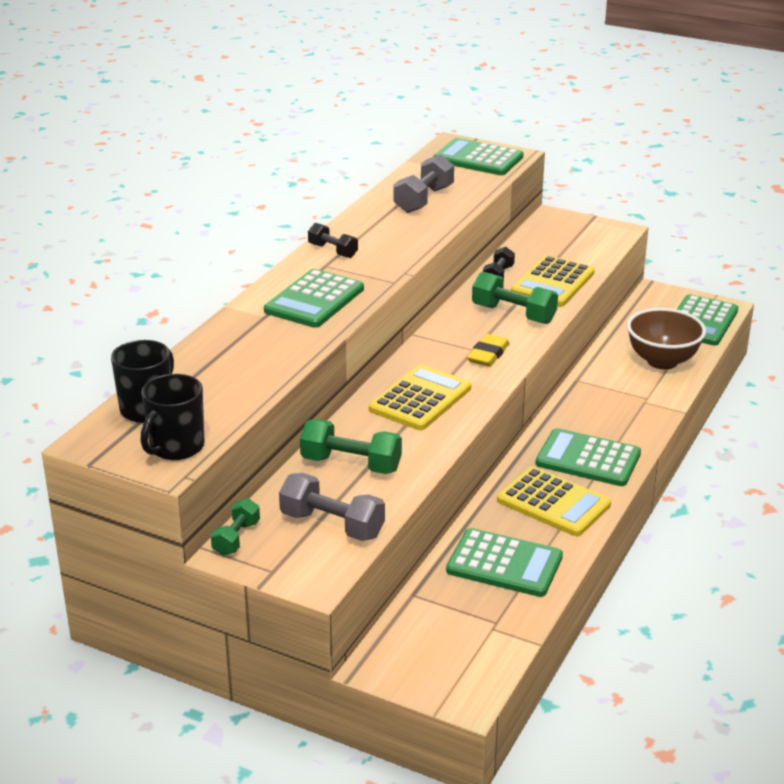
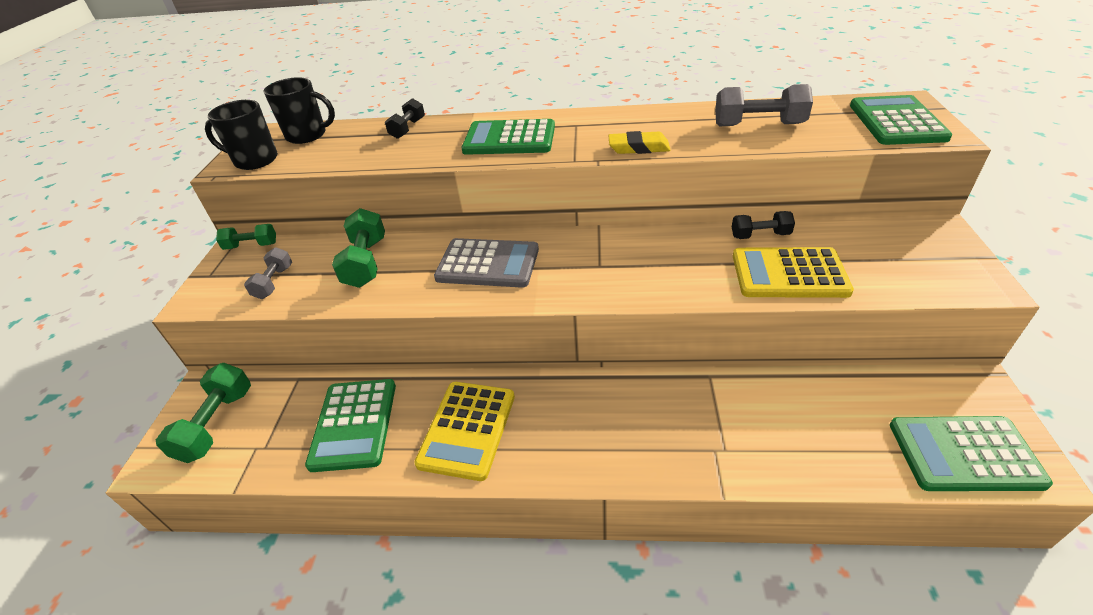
camera: 70 degrees right, 10 degrees up
grey dumbbell [279,473,385,541] -> grey dumbbell [244,247,292,299], size x0.62
black dumbbell [308,223,358,258] -> black dumbbell moved to [385,98,425,139]
yellow calculator [369,364,471,430] -> grey calculator [434,238,539,288]
yellow eraser [467,334,510,367] -> yellow eraser moved to [608,131,670,154]
green dumbbell [472,272,558,324] -> green dumbbell moved to [156,363,251,463]
green calculator [535,428,641,486] -> none
brown bowl [627,308,706,370] -> none

